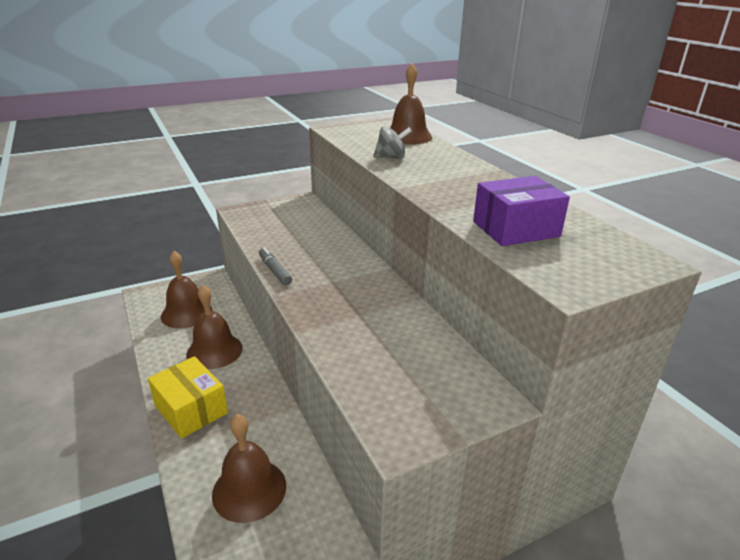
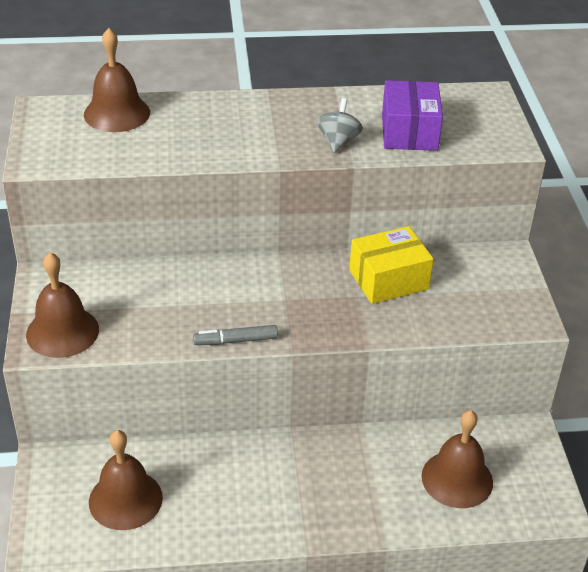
camera: 70 degrees left, 10 degrees up
yellow box [148,356,228,439] -> yellow box moved to [349,226,434,304]
brown bell [186,285,243,369] -> brown bell moved to [26,252,99,358]
grey spinning top [373,127,412,159] -> grey spinning top moved to [317,98,363,153]

